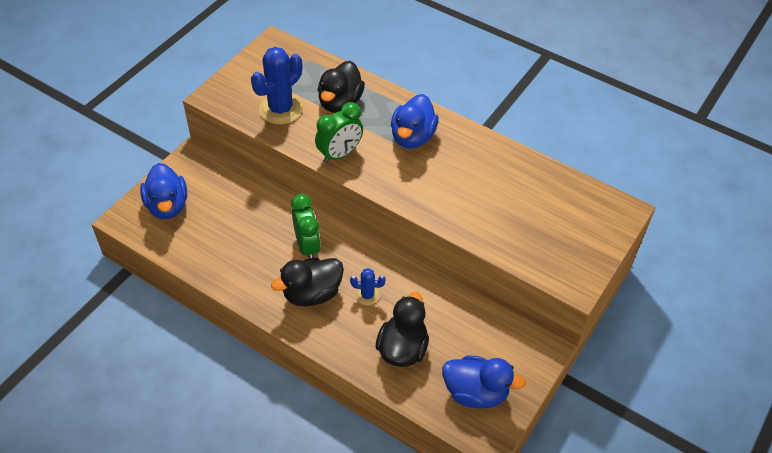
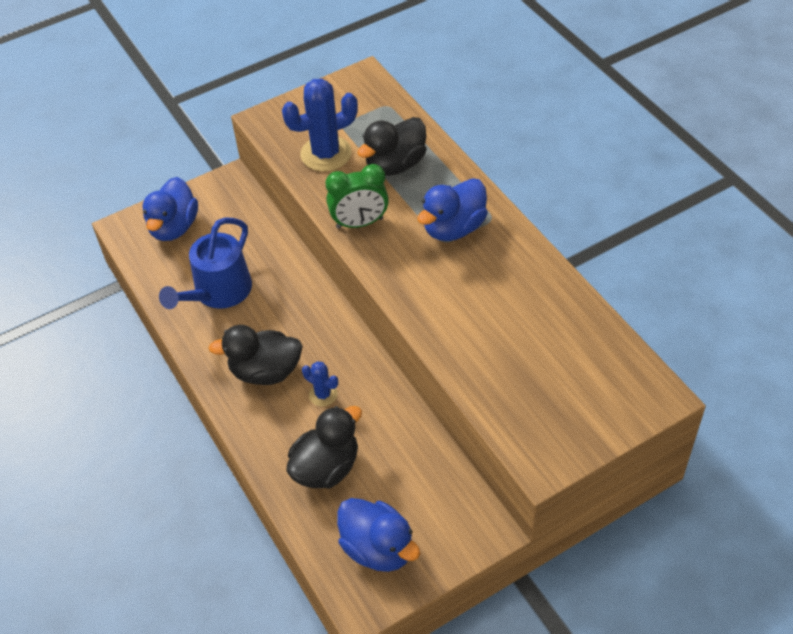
camera: 30 degrees right, 0 degrees up
green clock [291,194,321,259] -> none
none -> blue watering can [159,218,252,309]

